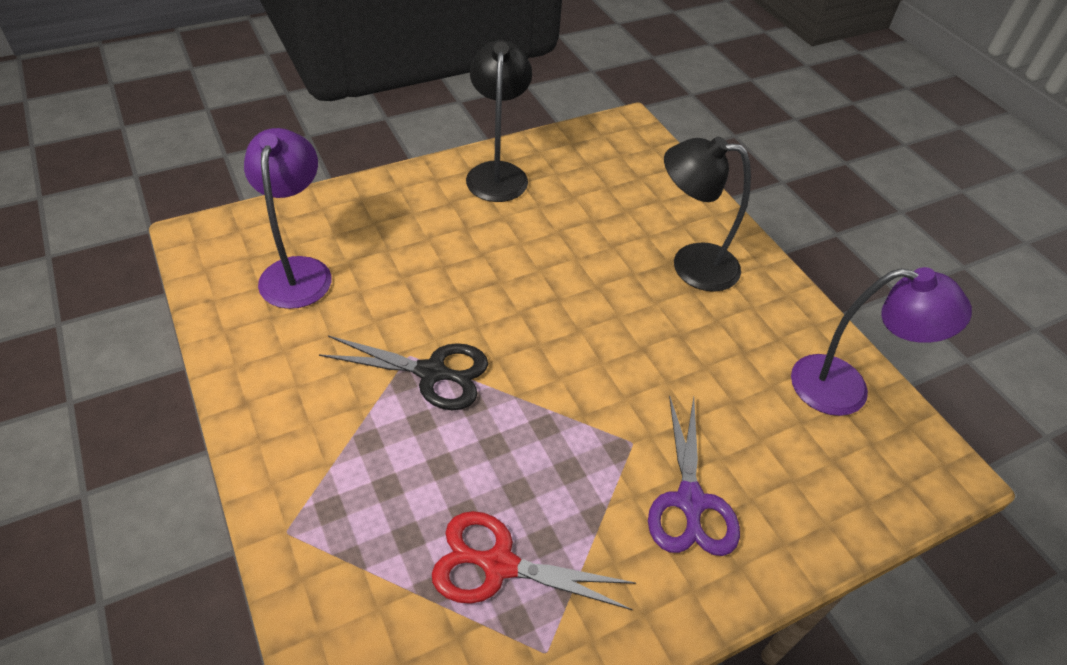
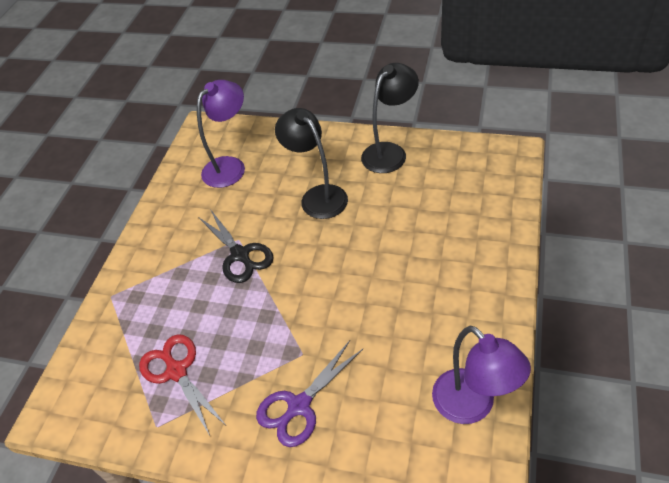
camera: 50 degrees right, 0 degrees up
black lamp [664,136,751,292] -> black lamp moved to [275,108,348,219]

